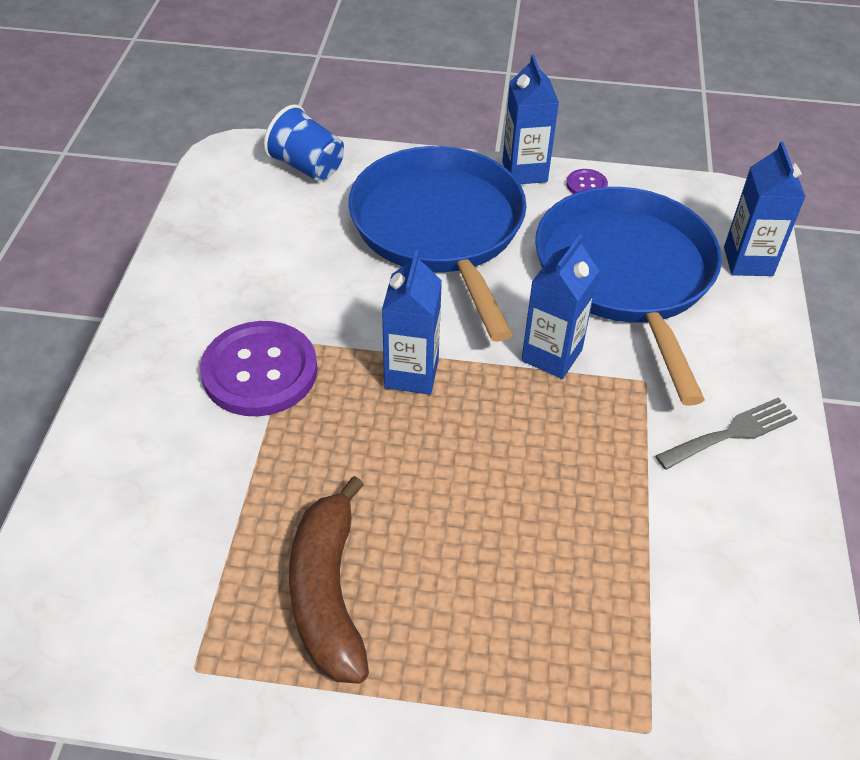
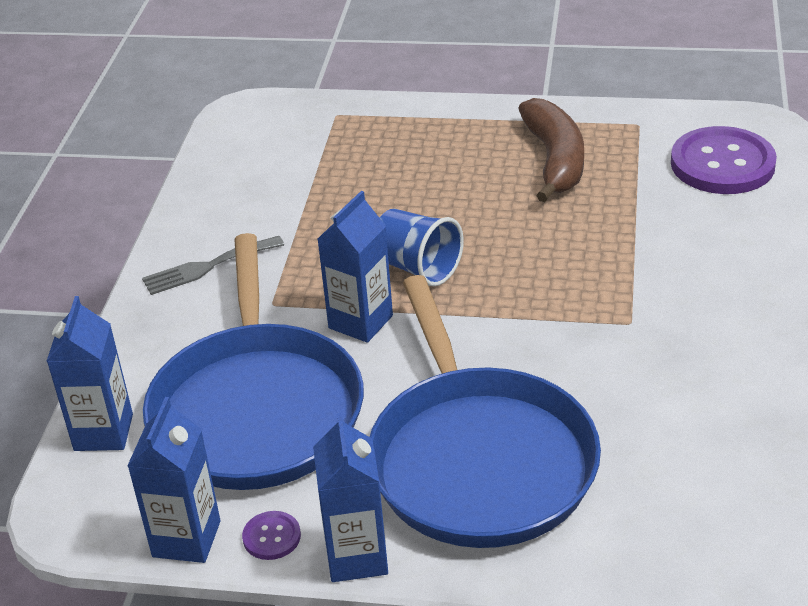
camera: 175 degrees left, 10 degrees down
purple button [200,321,318,416] -> purple button moved to [671,126,777,194]
blue cup [264,104,344,181] -> blue cup moved to [380,209,464,286]
blue carton [382,250,442,395] -> blue carton moved to [127,397,221,563]

